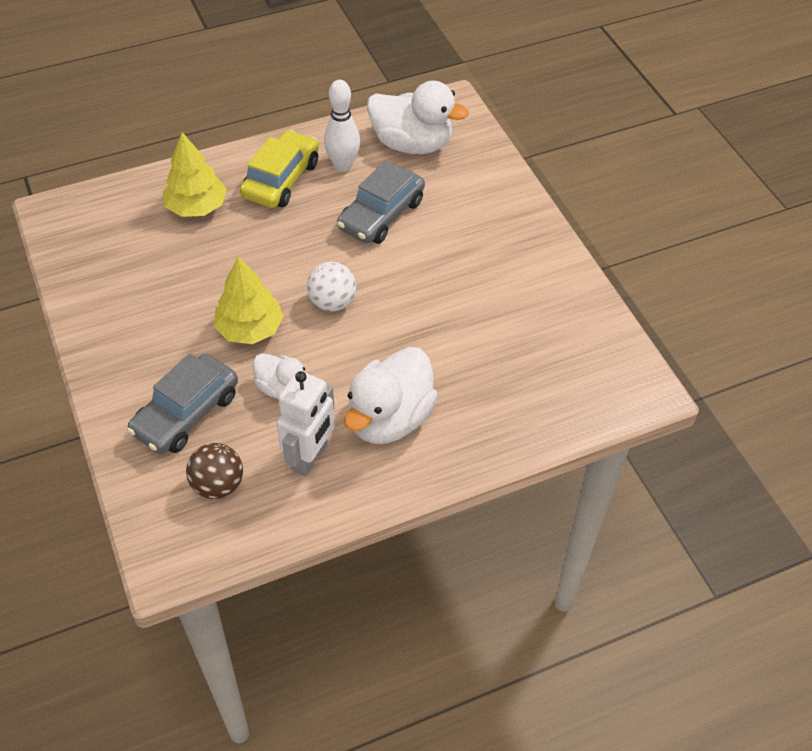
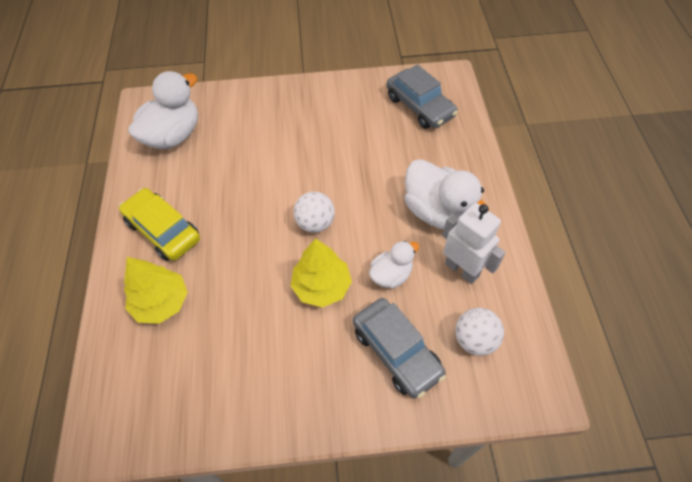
camera: 70 degrees left, 5 degrees up
brown ball [186,443,243,499] -> white ball [455,308,504,356]
white bowling pin [324,80,360,172] -> none
grey car [337,161,425,244] -> grey car moved to [387,64,458,129]

